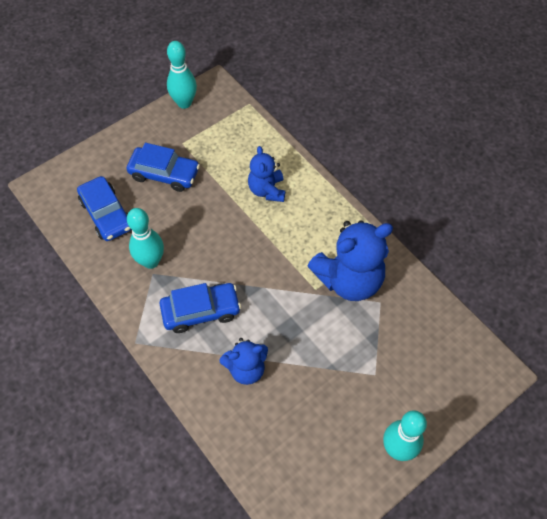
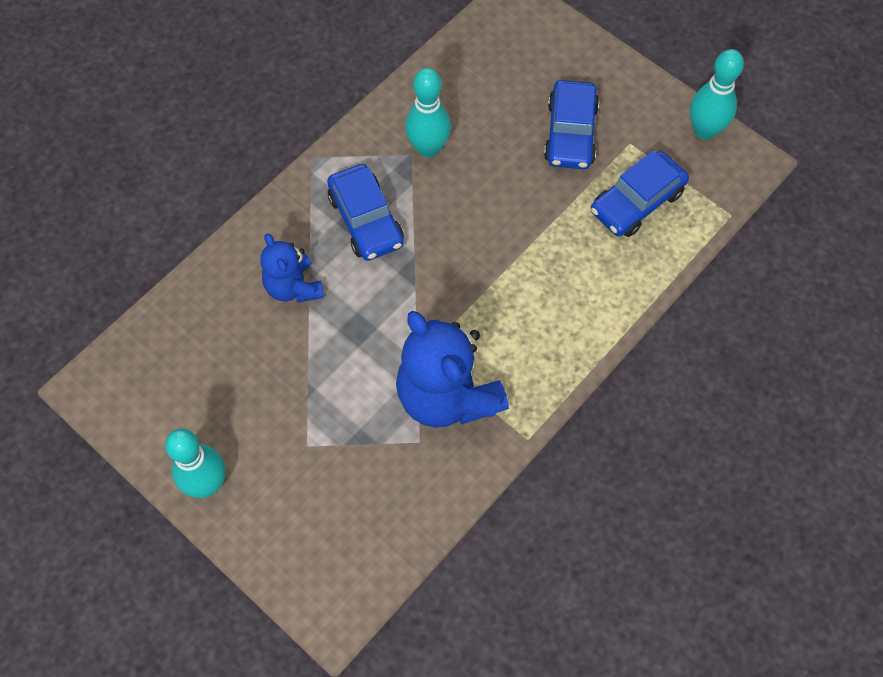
camera: 80 degrees right, 5 degrees up
blue car [77,176,132,241] -> blue car moved to [591,151,689,237]
blue teddy bear [248,146,285,202] -> none

